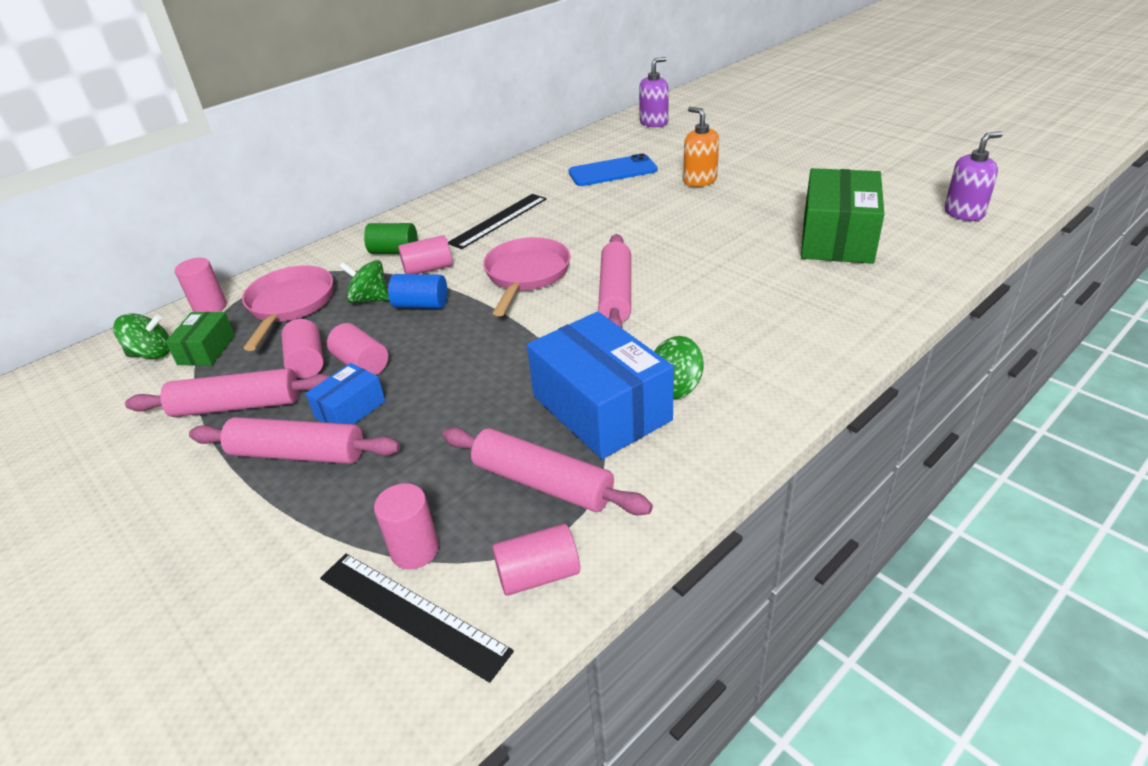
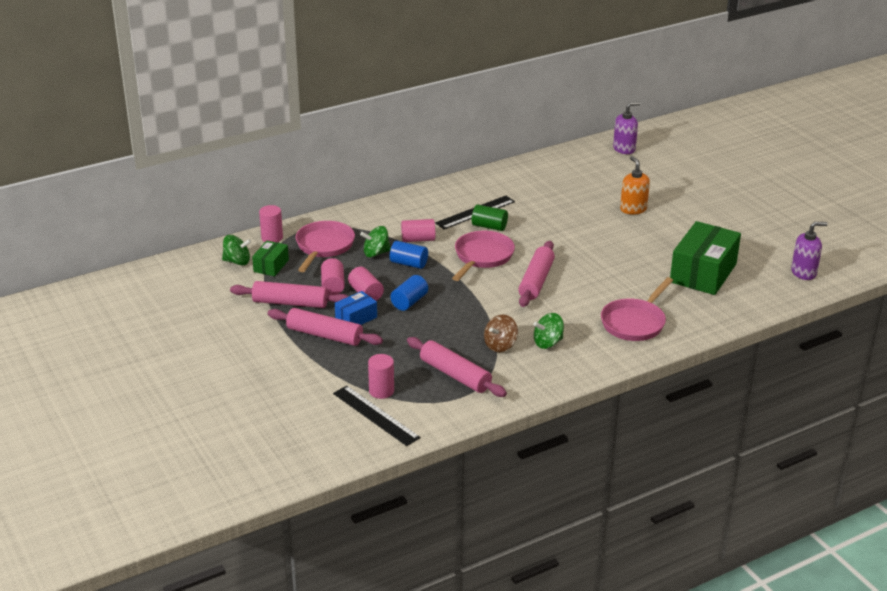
camera: 10 degrees right, 5 degrees down
green spinning top [339,260,389,304] -> green spinning top turned 45 degrees counterclockwise [360,226,391,257]
green cylinder [364,223,418,254] -> green cylinder moved to [472,205,508,231]
pink cylinder [492,524,580,596] -> none
blue box [527,311,674,459] -> brown spinning top [484,315,518,352]
blue phone [568,153,657,186] -> none
none -> blue cylinder [390,275,428,311]
none -> pink pan [601,277,673,341]

